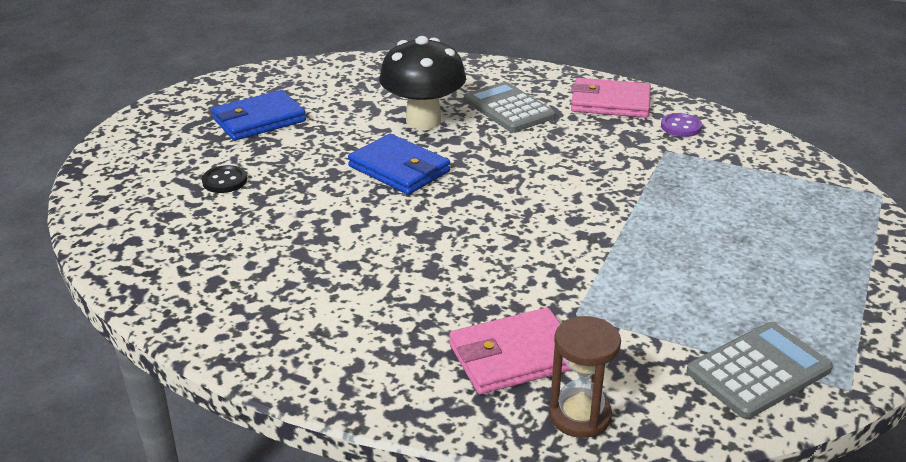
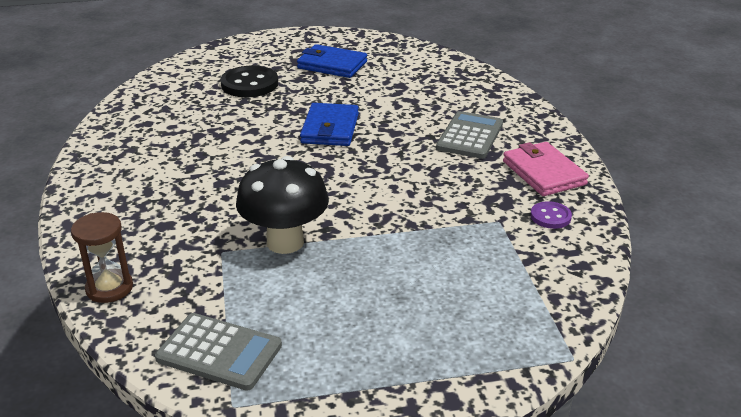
camera: 55 degrees right, 0 degrees up
black button [202,165,247,193] -> black button [220,66,278,97], size x1.83
black mushroom [379,36,466,130] -> black mushroom moved to [236,156,329,254]
pink wallet [449,308,571,394] -> none

